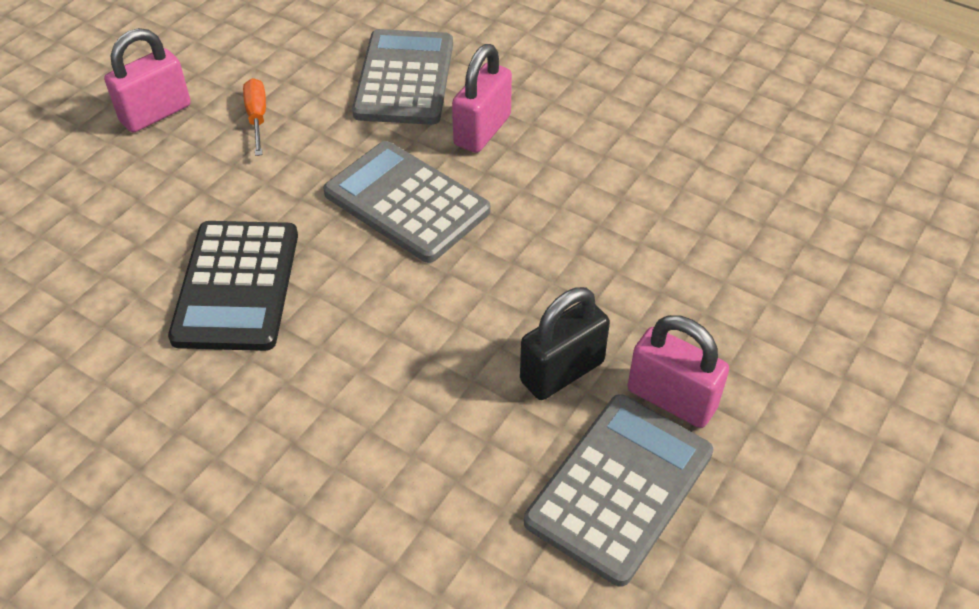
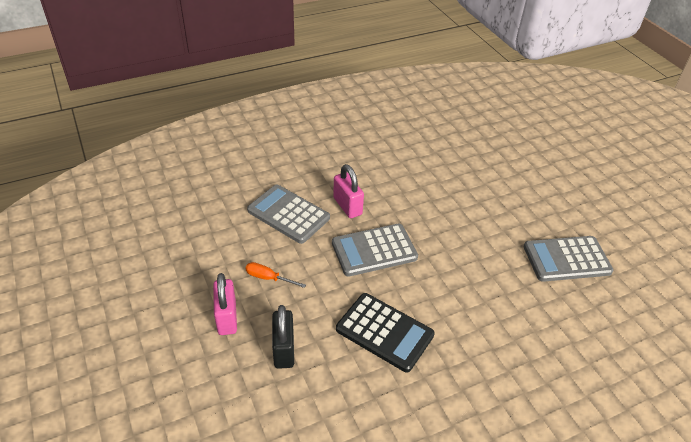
camera: 60 degrees left, 5 degrees down
black padlock [520,287,610,400] -> black padlock moved to [272,305,294,369]
grey calculator [524,394,714,587] -> grey calculator turned 75 degrees counterclockwise [523,236,613,282]
pink padlock [628,315,729,428] -> none

